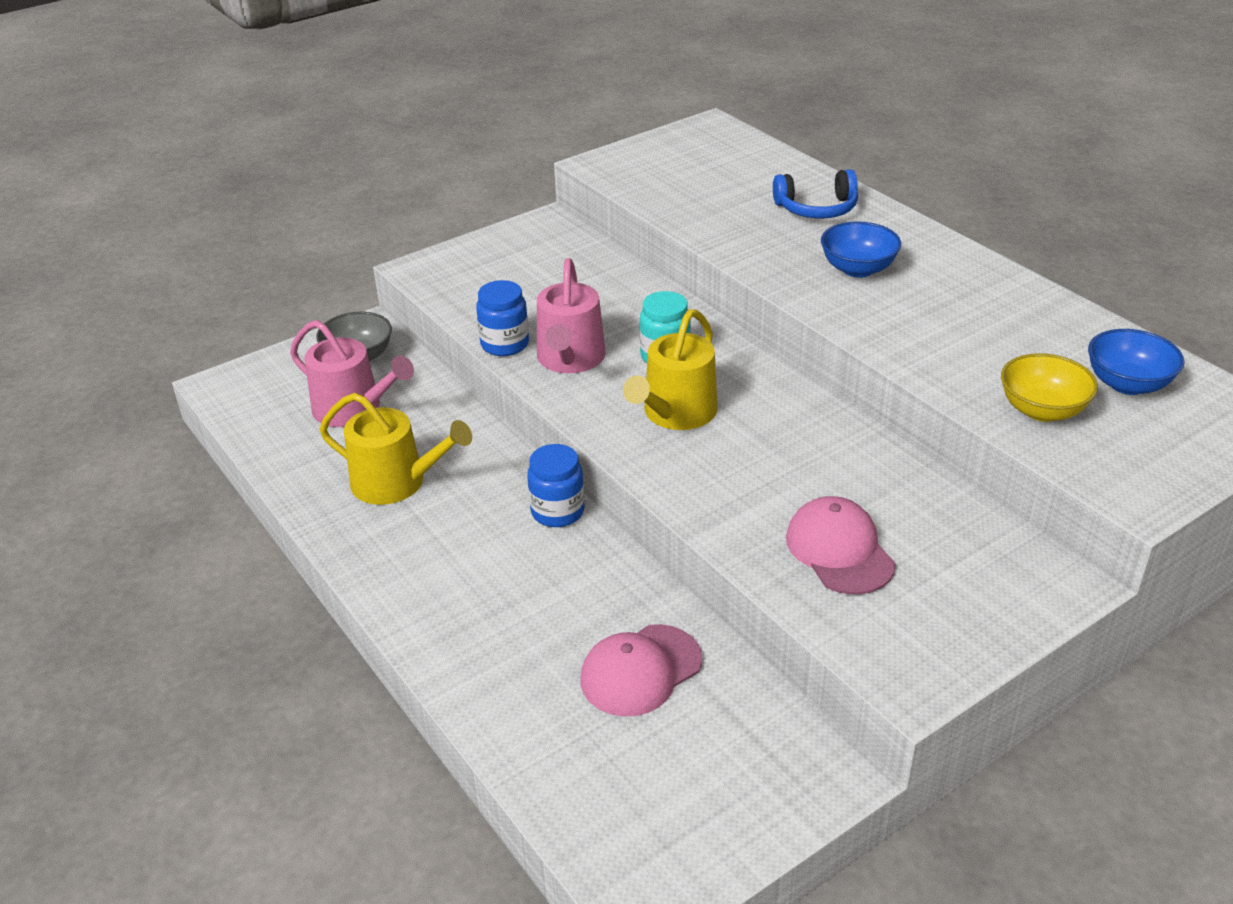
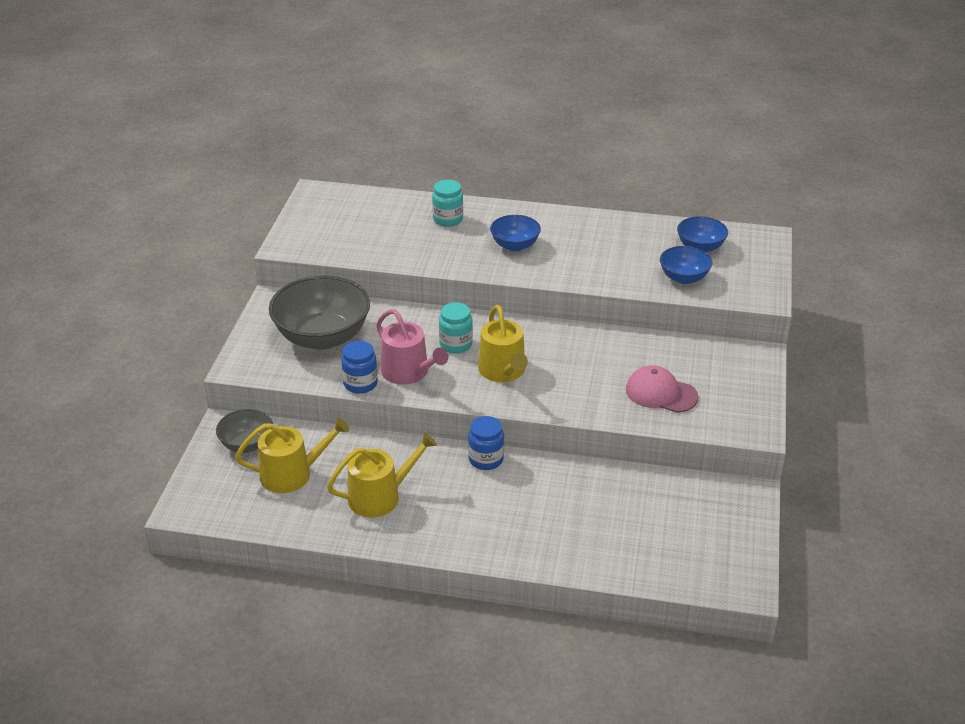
camera: 45 degrees left, 0 degrees up
pink watering can [290,320,414,427] -> yellow watering can [235,417,349,493]
pink cap [580,624,702,716] -> none
blue headphones [773,169,858,218] -> turquoise jar [432,180,463,227]
yellow bowl [1001,353,1098,422] -> blue bowl [660,246,712,284]
none -> grey bowl [269,276,370,350]

